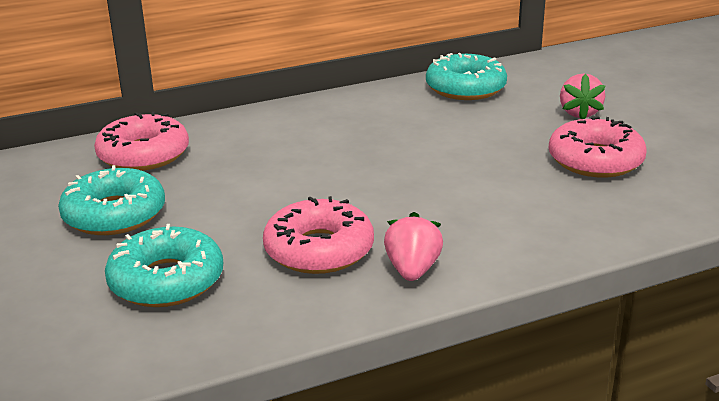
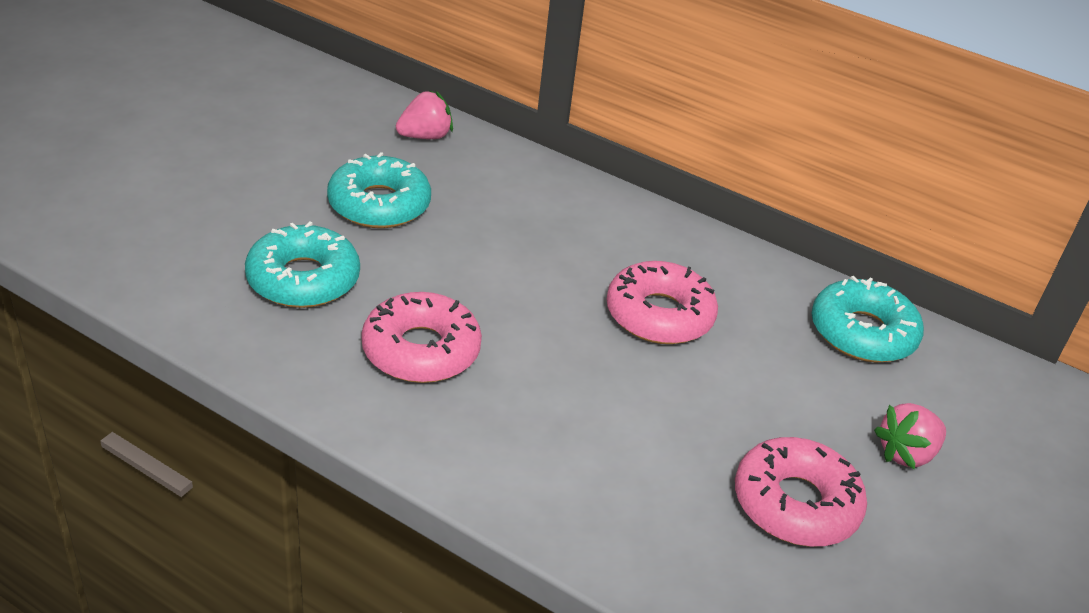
camera: 50 degrees right, 10 degrees up
pink donut [94,112,189,171] -> pink donut moved to [607,261,718,344]
pink strawberry [384,212,443,281] -> pink strawberry moved to [396,90,453,139]

